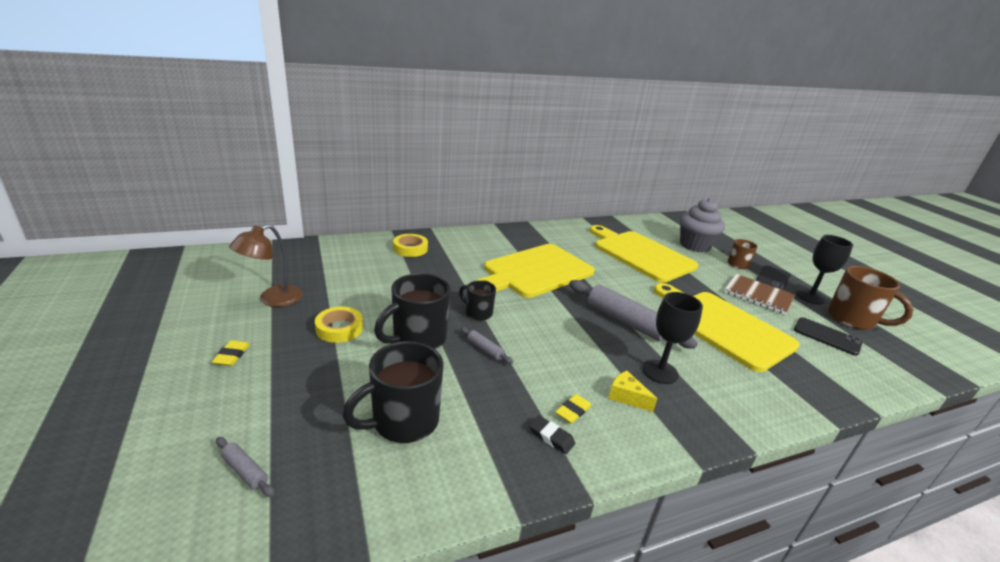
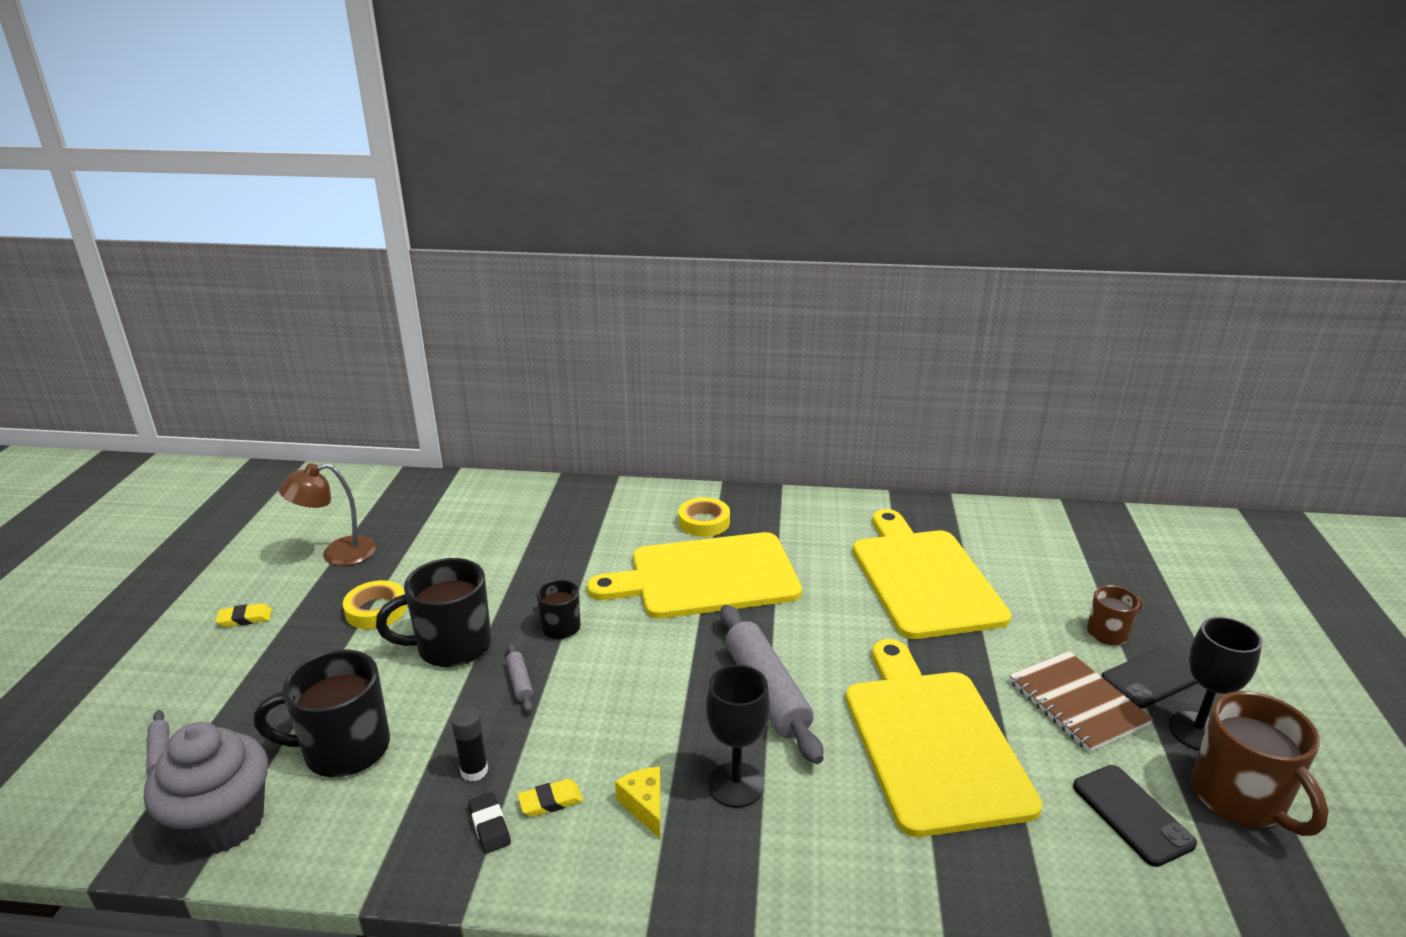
camera: 30 degrees right, 0 degrees up
yellow eraser [212,340,250,366] -> yellow eraser turned 45 degrees clockwise [216,603,272,627]
yellow tape [393,234,428,257] -> yellow tape moved to [678,497,730,537]
grey cupcake [680,198,725,252] -> grey cupcake moved to [144,722,268,855]
none -> black glue stick [451,706,488,782]

